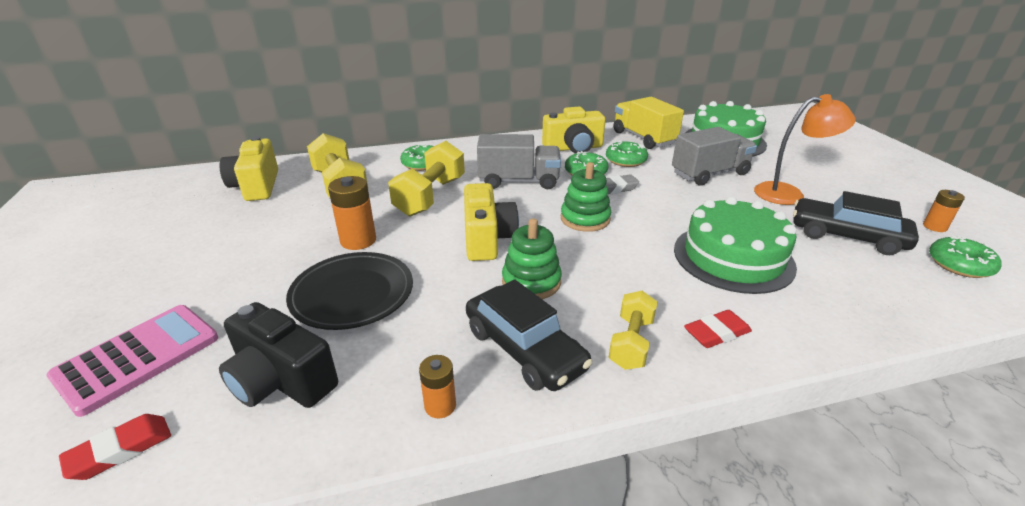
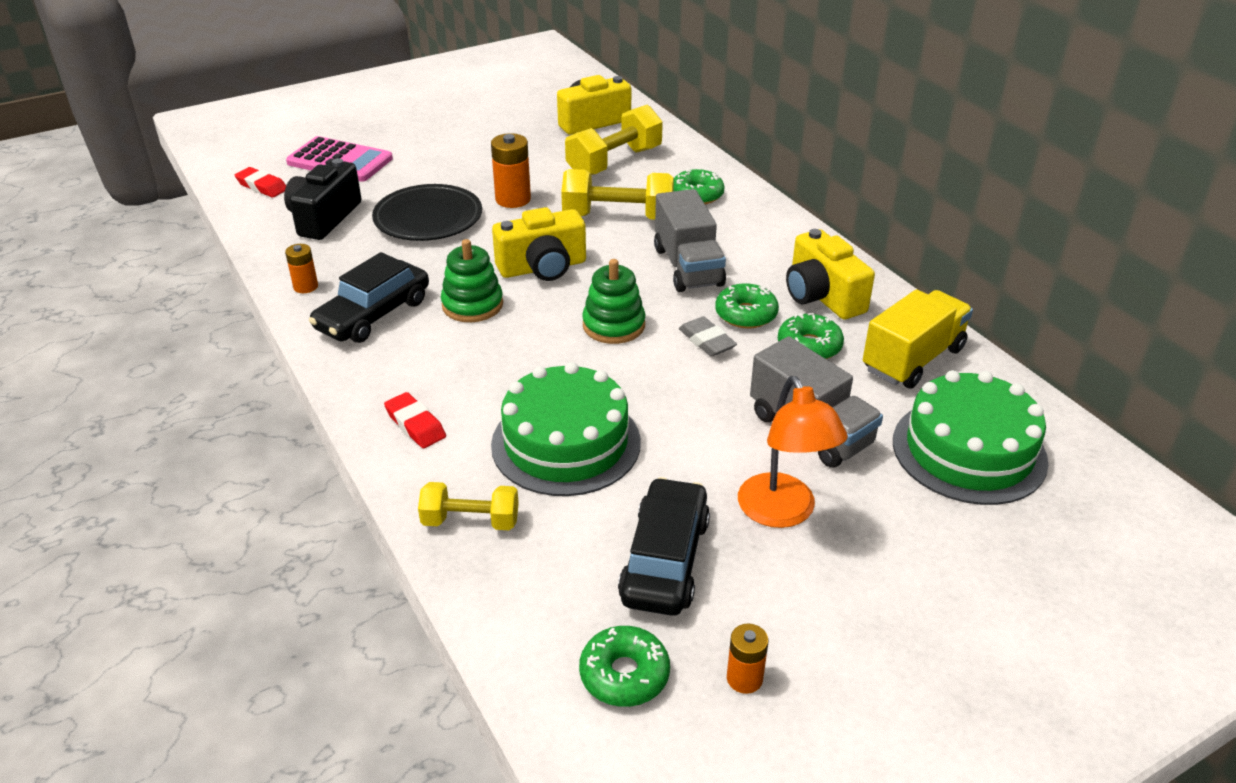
camera: 75 degrees right, 5 degrees up
yellow dumbbell [609,291,658,370] -> yellow dumbbell moved to [418,482,519,530]

